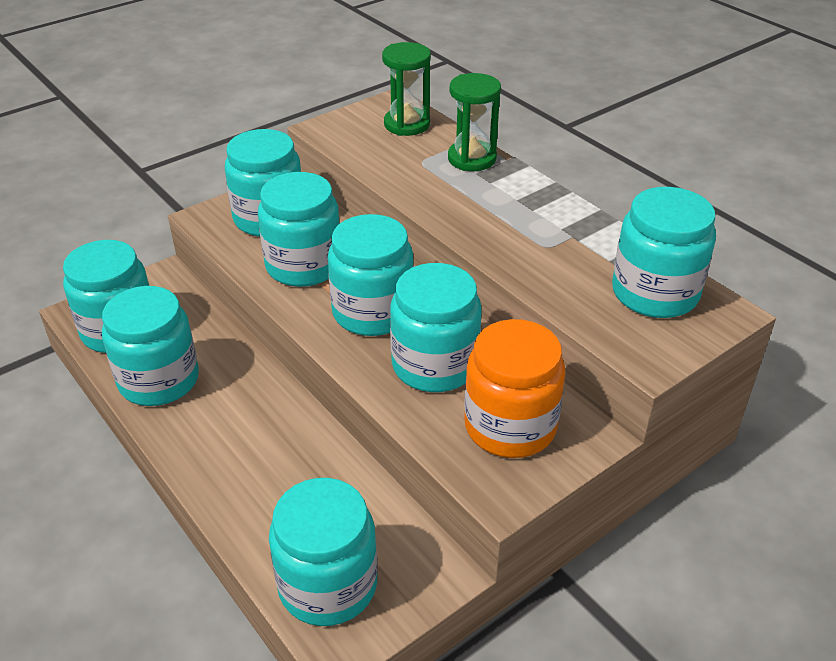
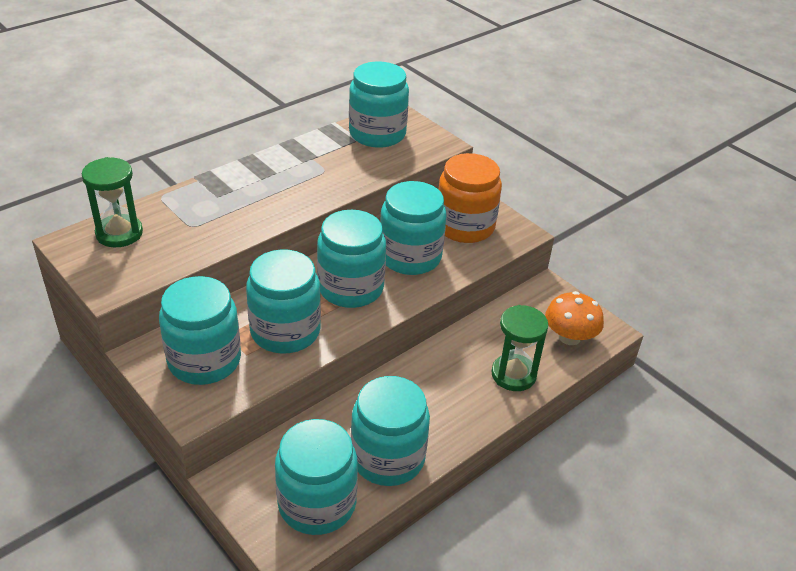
camera: 95 degrees left, 0 degrees up
turquoise jar [269,478,377,626] -> orange mushroom [545,291,604,345]
green hourglass [448,73,501,171] -> green hourglass moved to [491,305,548,391]

